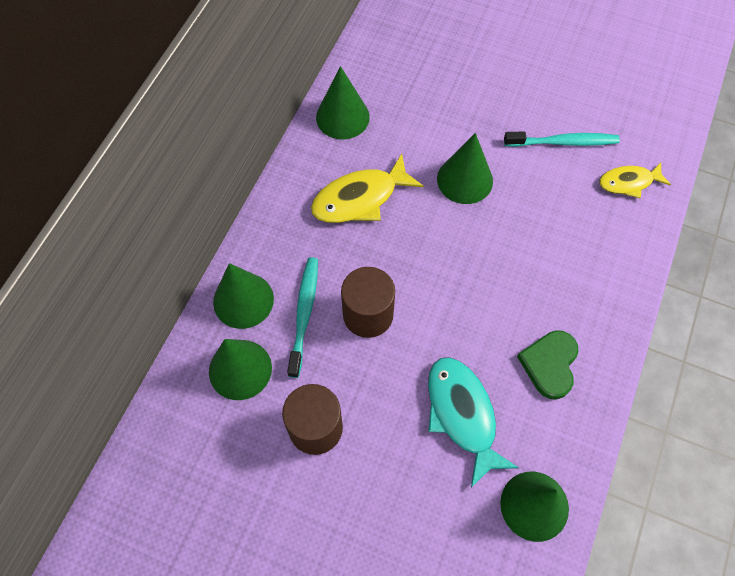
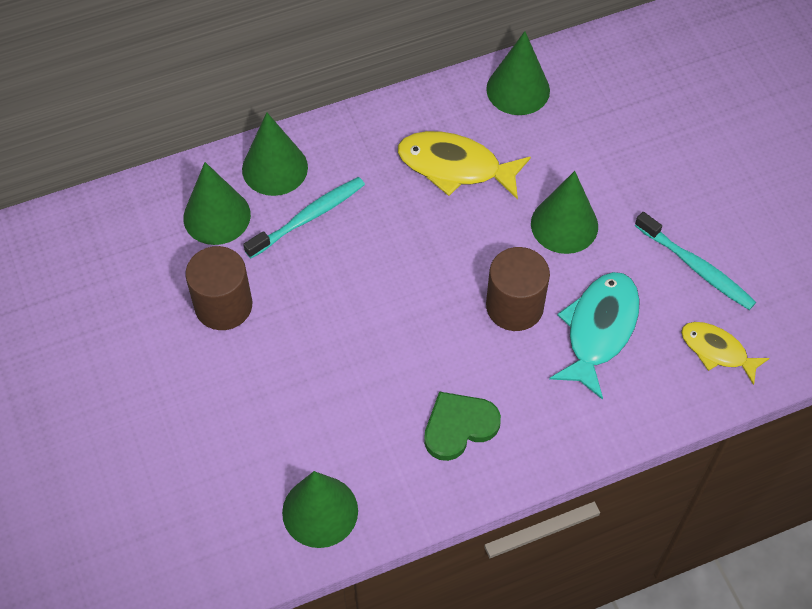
camera: 45 degrees right, 5 degrees down
brown cylinder [341,267,395,338] -> brown cylinder moved to [486,247,550,331]
turquoise fish [428,357,519,487] -> turquoise fish moved to [549,272,640,400]

